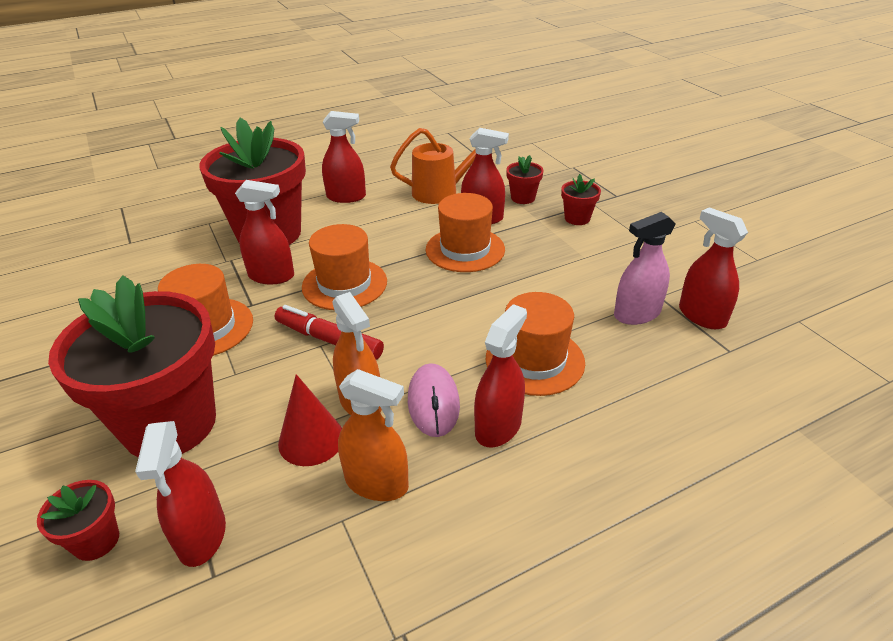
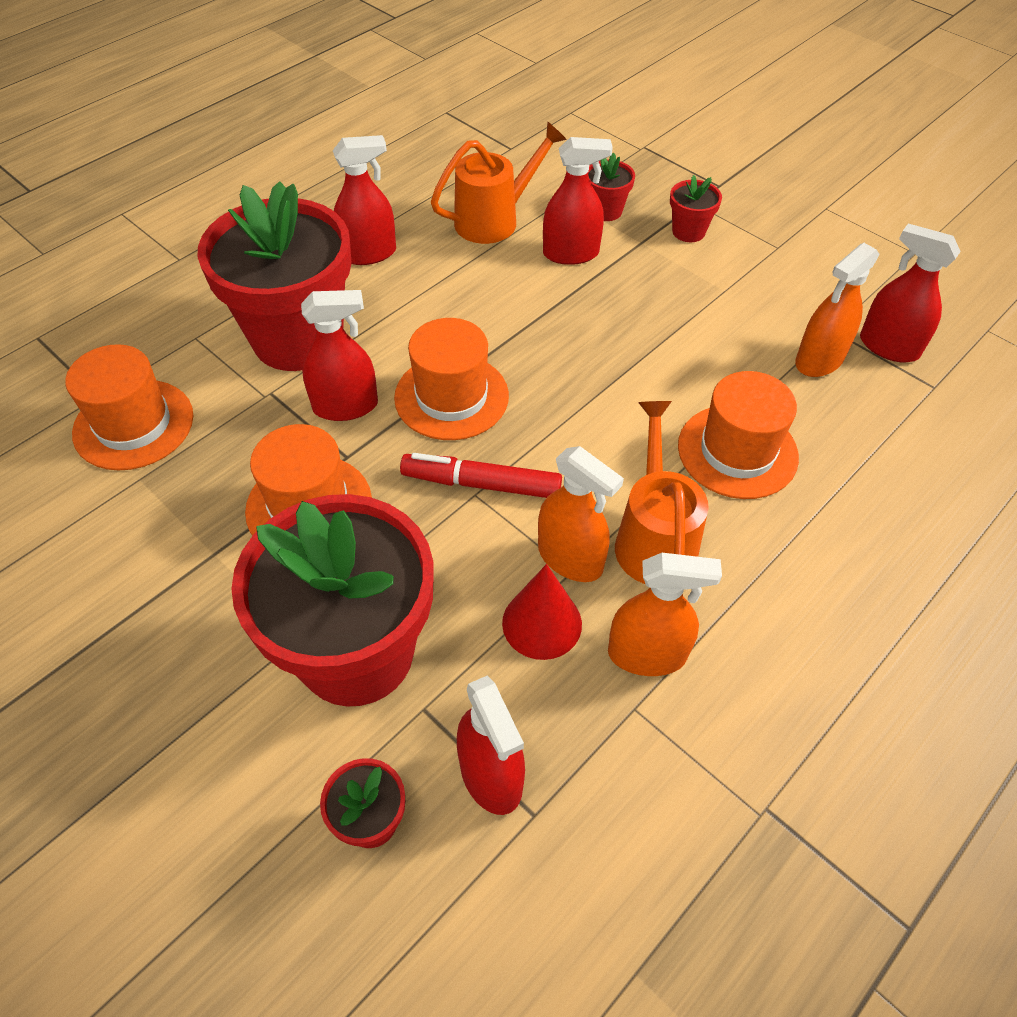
camera: 20 degrees left, 15 degrees up
pink mouse [408,363,460,437] -> orange watering can [615,401,709,584]
orange hat [426,193,505,272] -> orange hat moved to [65,344,193,471]
red spray bottle [474,304,527,448] -> none
pink spray bottle [614,212,676,325] -> orange spray bottle [795,243,880,377]

